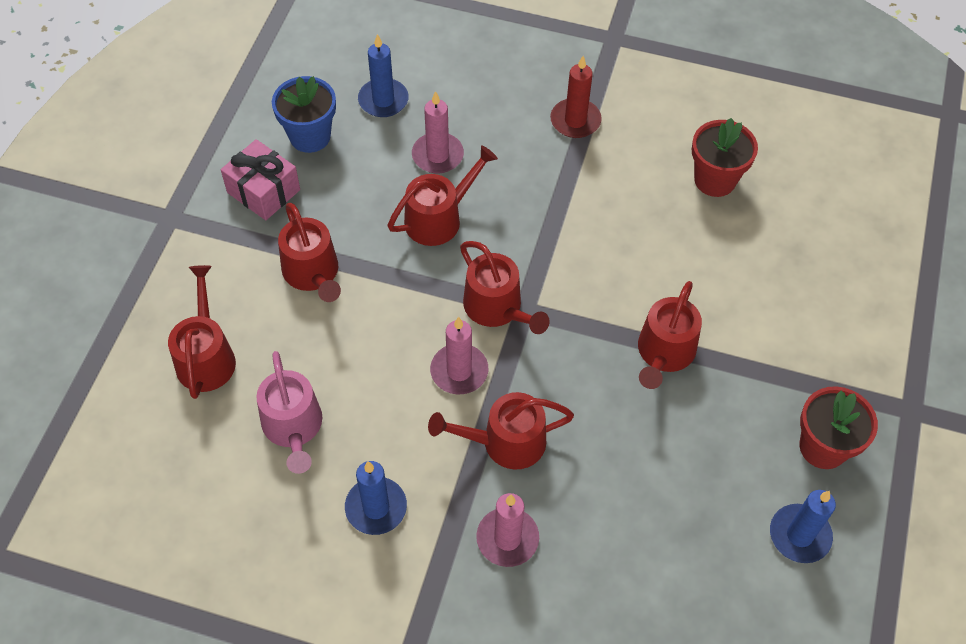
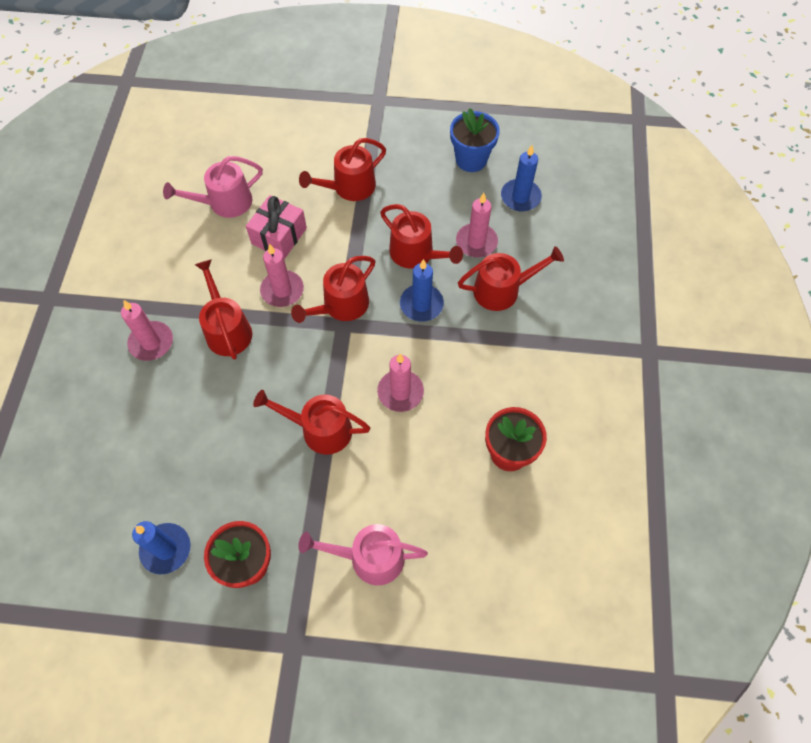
camera: 80 degrees right, 5 degrees up
red watering can [168,265,236,399] -> red watering can moved to [458,246,564,311]
pink gift [221,139,300,220] -> pink gift moved to [246,195,307,259]
blue candle [345,461,407,535] -> blue candle moved to [400,259,444,322]
red candle [550,56,602,138] -> none
none -> pink watering can [298,524,428,585]
none -> pink candle [377,354,424,412]

